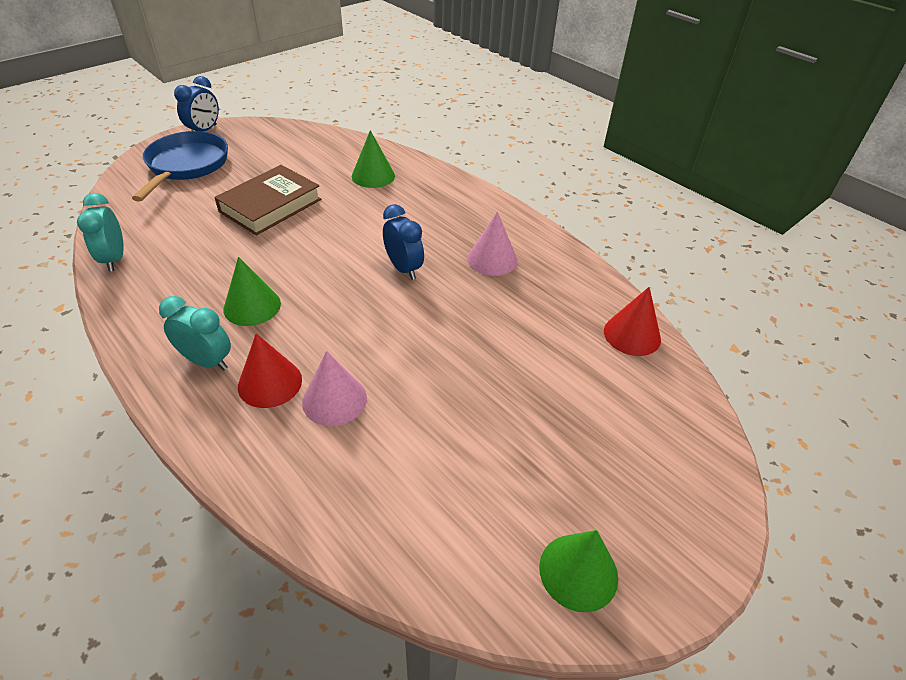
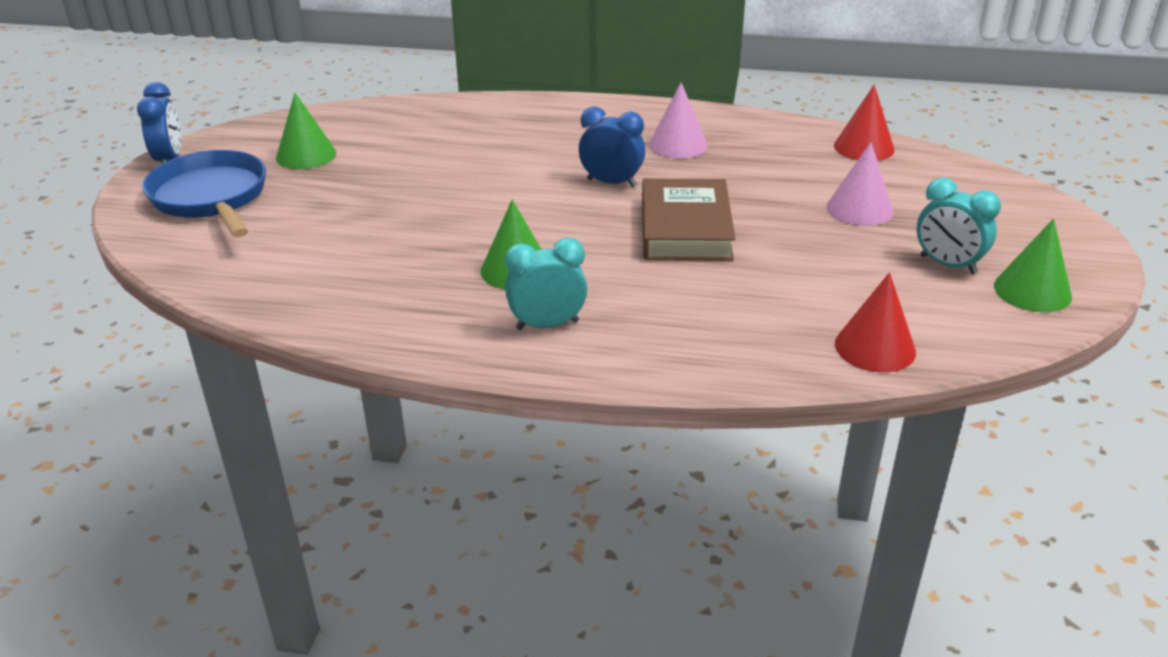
camera: 35 degrees left, 10 degrees down
turquoise clock [77,193,124,271] -> turquoise clock moved to [917,177,1001,274]
brown book [214,165,321,235] -> brown book moved to [642,178,735,261]
red cone [238,333,302,408] -> red cone moved to [835,272,916,372]
pink cone [302,351,367,426] -> pink cone moved to [827,142,894,226]
green cone [352,130,395,188] -> green cone moved to [276,93,336,169]

